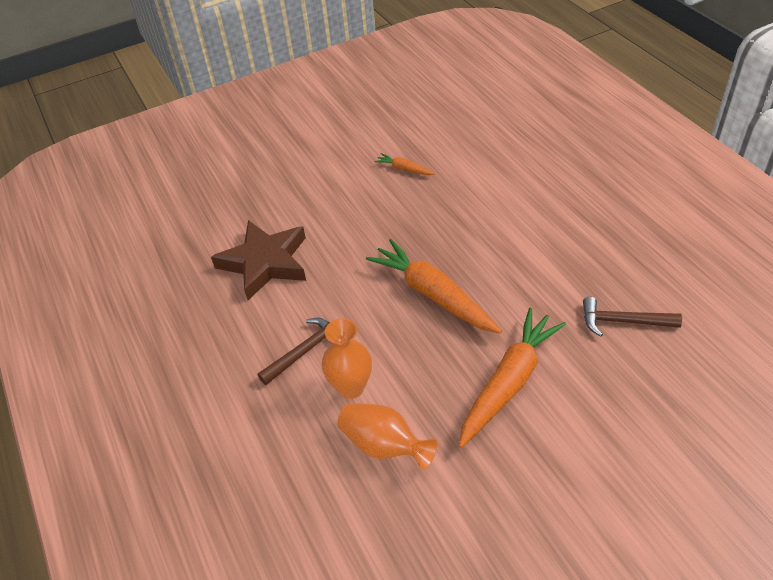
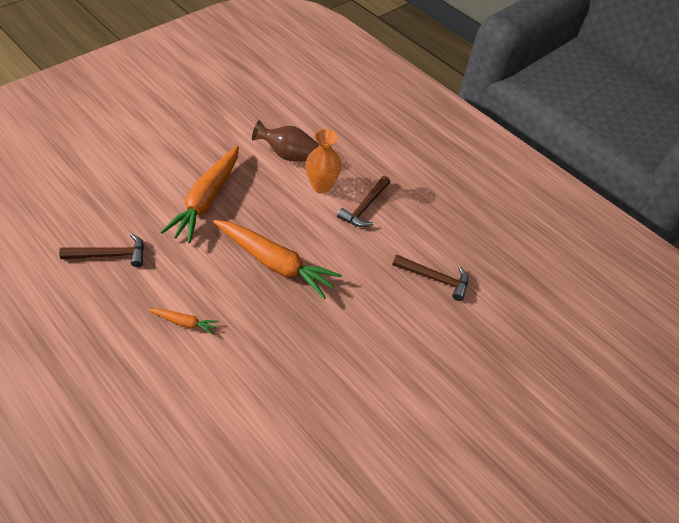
camera: 155 degrees right, 5 degrees up
brown star [211,220,306,300] -> brown hammer [392,254,468,301]
orange vase [337,403,438,470] -> brown vase [252,120,319,162]
orange carrot [374,153,435,175] -> orange carrot moved to [148,308,219,335]

